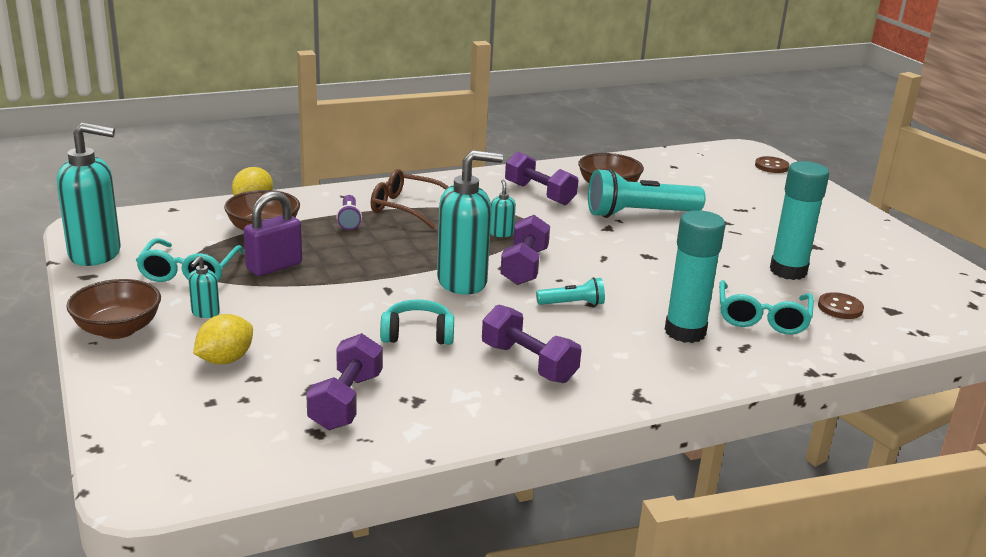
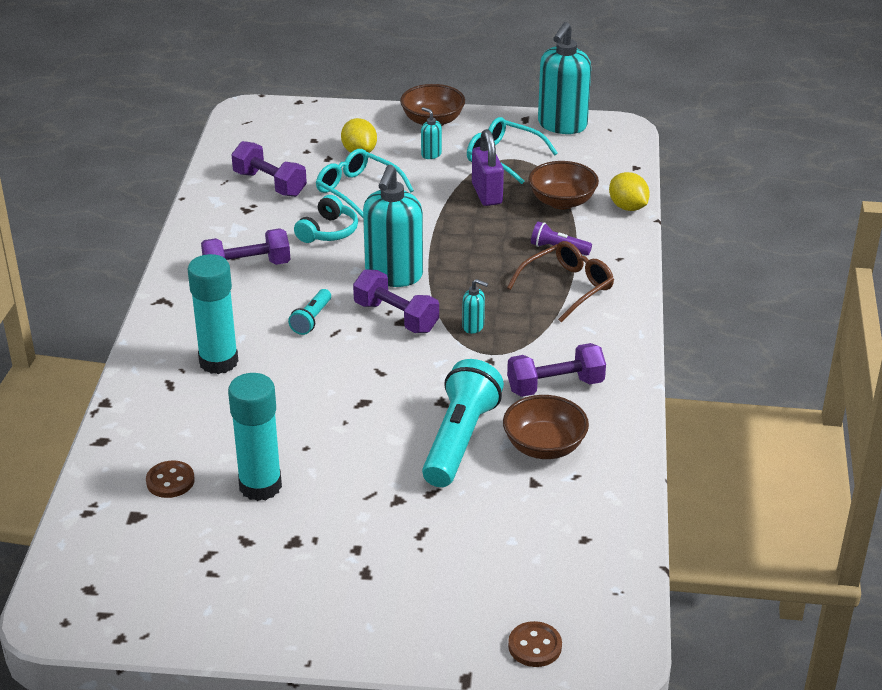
camera: 120 degrees right, 10 degrees up
turquoise glasses [719,280,814,334] -> turquoise glasses moved to [316,149,414,218]

